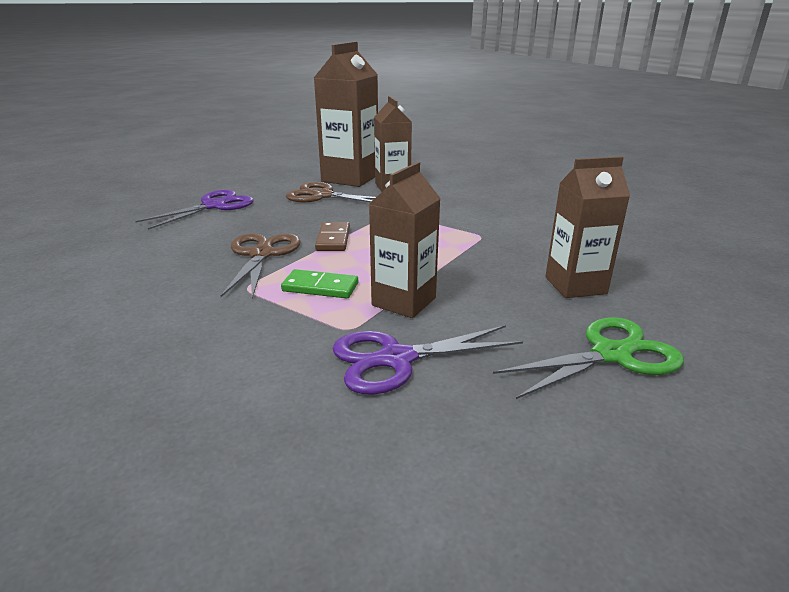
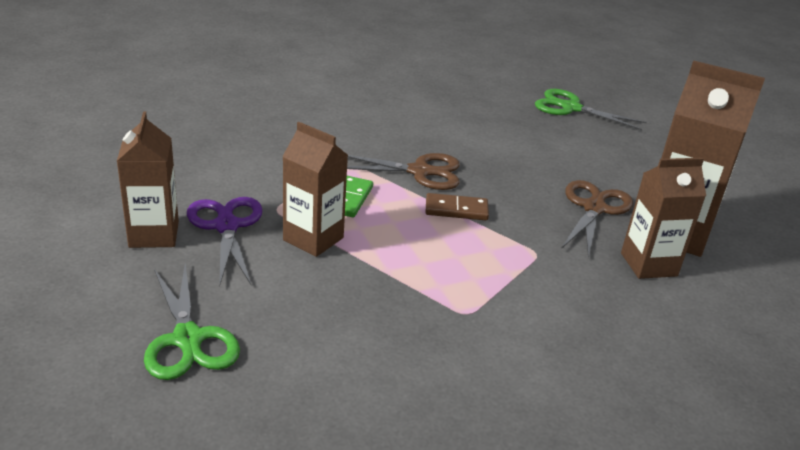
camera: 90 degrees right, 5 degrees up
purple scissors [135,190,254,230] -> none
brown carton [545,157,630,298] -> brown carton moved to [117,112,179,248]
none -> green scissors [535,89,647,130]

